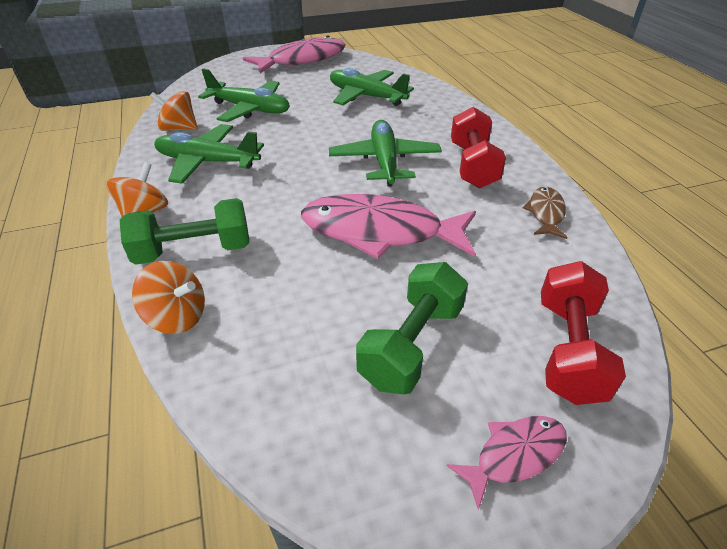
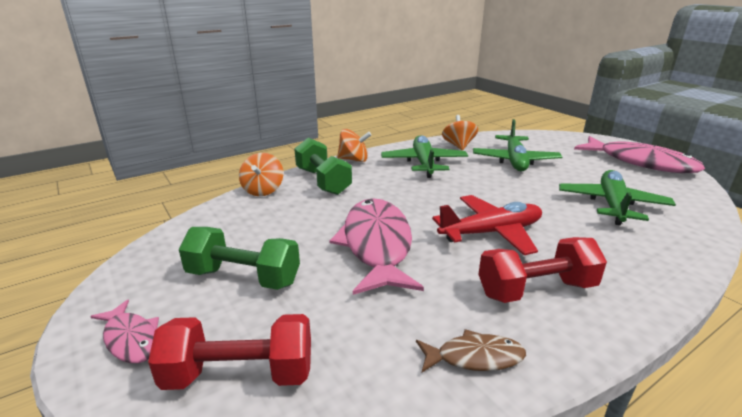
camera: 75 degrees right, 15 degrees down
green plane [329,120,442,187] -> red plane [432,195,542,255]

